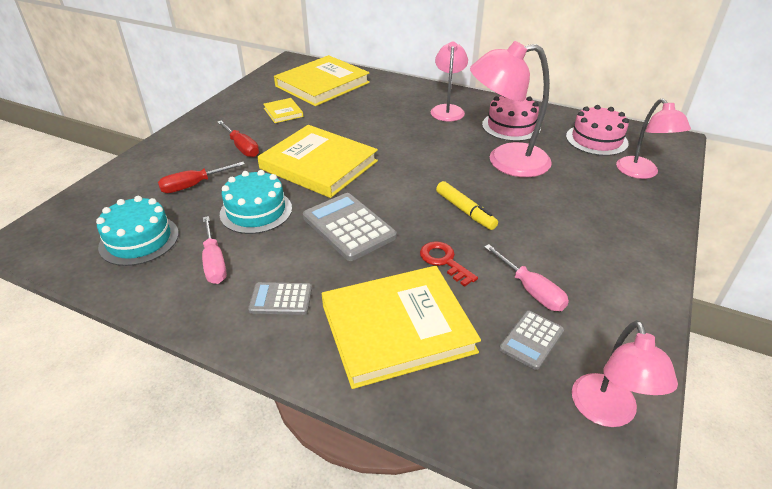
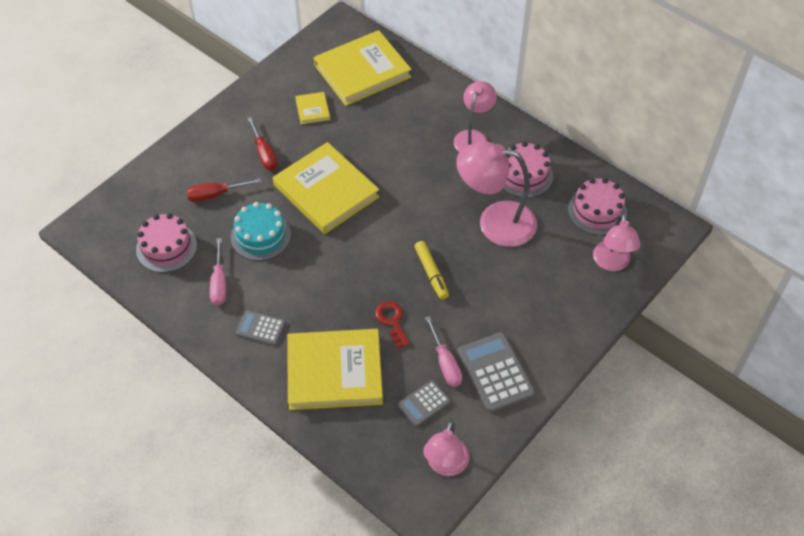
camera: 15 degrees right, 15 degrees up
turquoise cake [96,196,179,266] -> pink cake [136,213,197,273]
grey calculator [303,193,397,261] -> grey calculator moved to [458,332,535,412]

